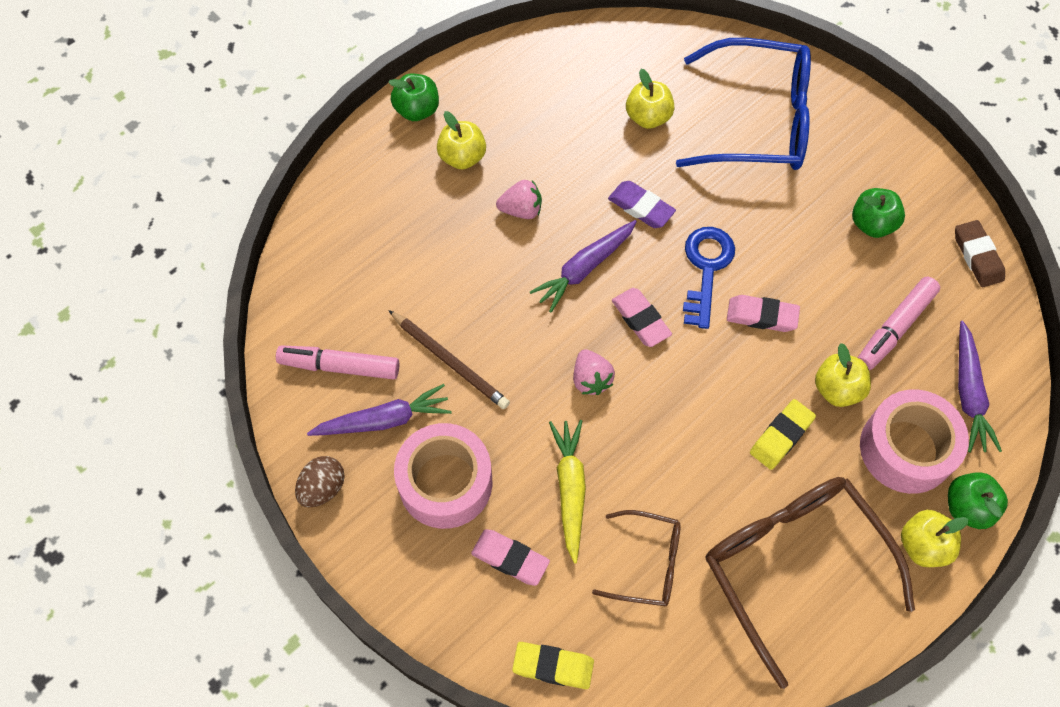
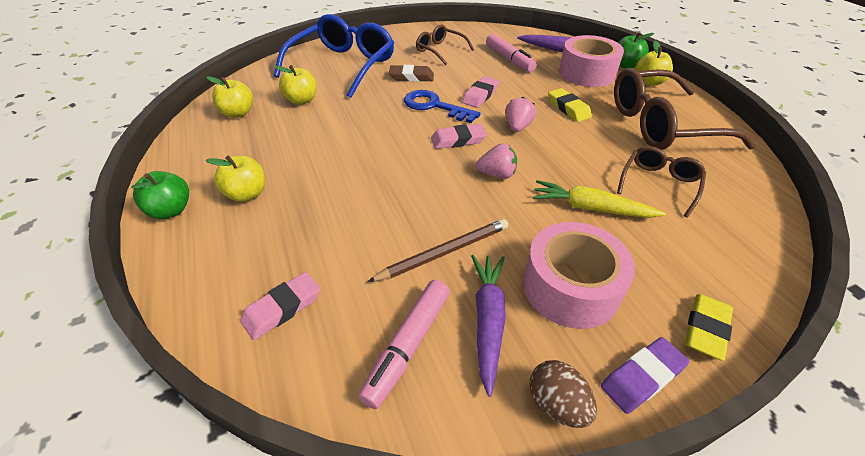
camera: 70 degrees left, 20 degrees down
pink eraser [471,529,550,586] -> pink eraser moved to [240,272,320,340]
pink strawberry [496,180,542,219] -> pink strawberry moved to [505,97,536,132]
yellow eraser [512,642,594,689] -> yellow eraser moved to [685,294,733,361]
purple carrot [530,220,637,313] -> none
purple eraser [608,181,676,228] -> purple eraser moved to [601,337,689,414]
yellow apple [815,343,871,407] -> yellow apple moved to [206,76,253,118]
green apple [852,188,905,238] -> brown glasses [416,24,474,65]
brown eraser [955,220,1005,287] -> brown eraser moved to [389,65,434,82]

